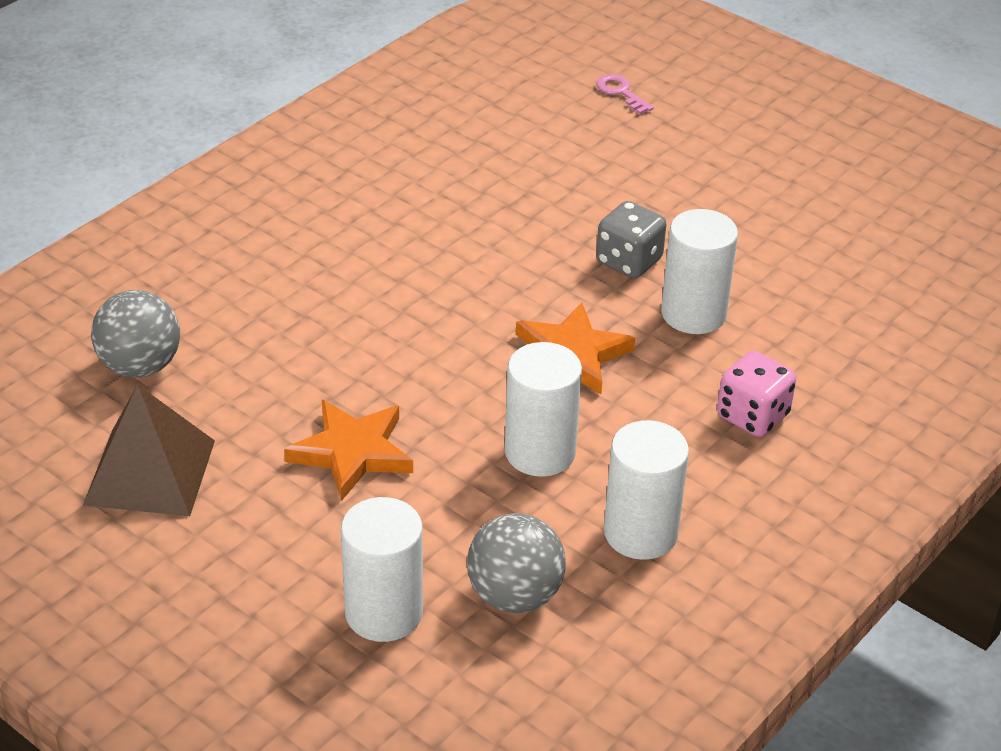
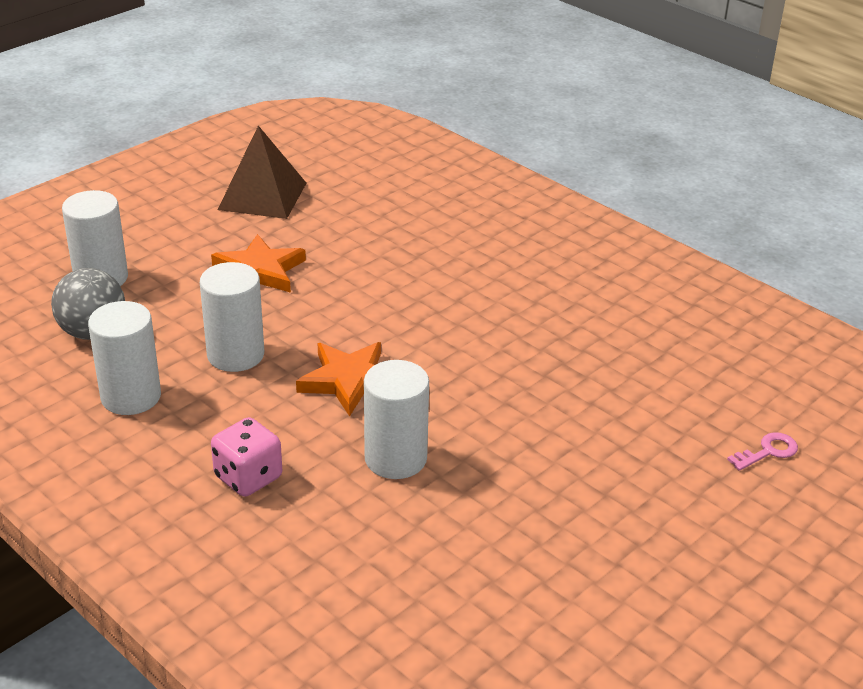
camera: 95 degrees right, 5 degrees down
grey ball [91,290,180,378] -> none
grey dice [596,201,667,278] -> none

